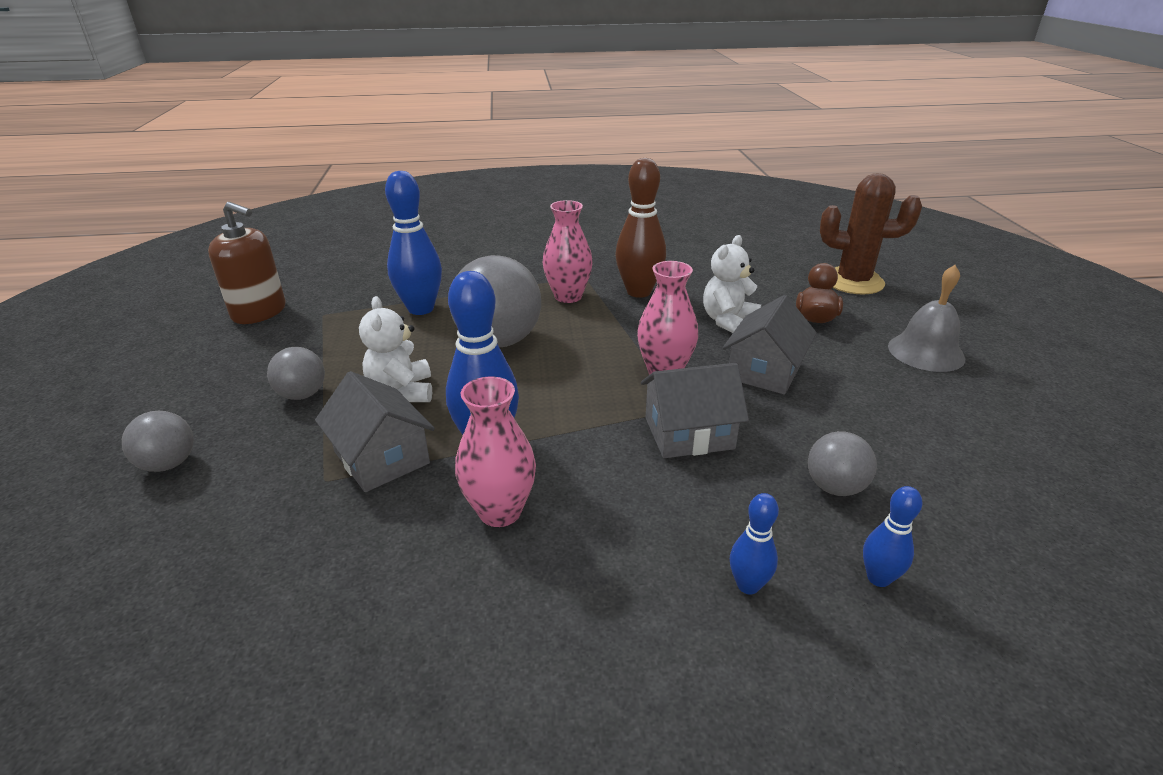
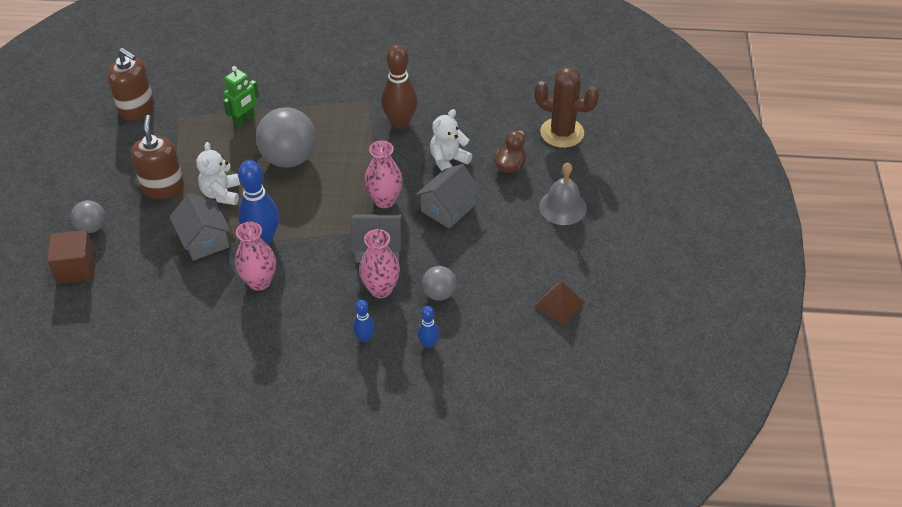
camera: 10 degrees right, 15 degrees up
grey ball [267,347,325,400] -> brown soap dispenser [131,115,184,199]
blue bowling pin [385,171,442,315] -> green robot [223,66,259,127]
pink vase [543,200,593,303] -> pink vase moved to [359,229,400,298]
none -> brown cube [47,230,96,284]
none -> brown pyramid [534,281,585,325]

